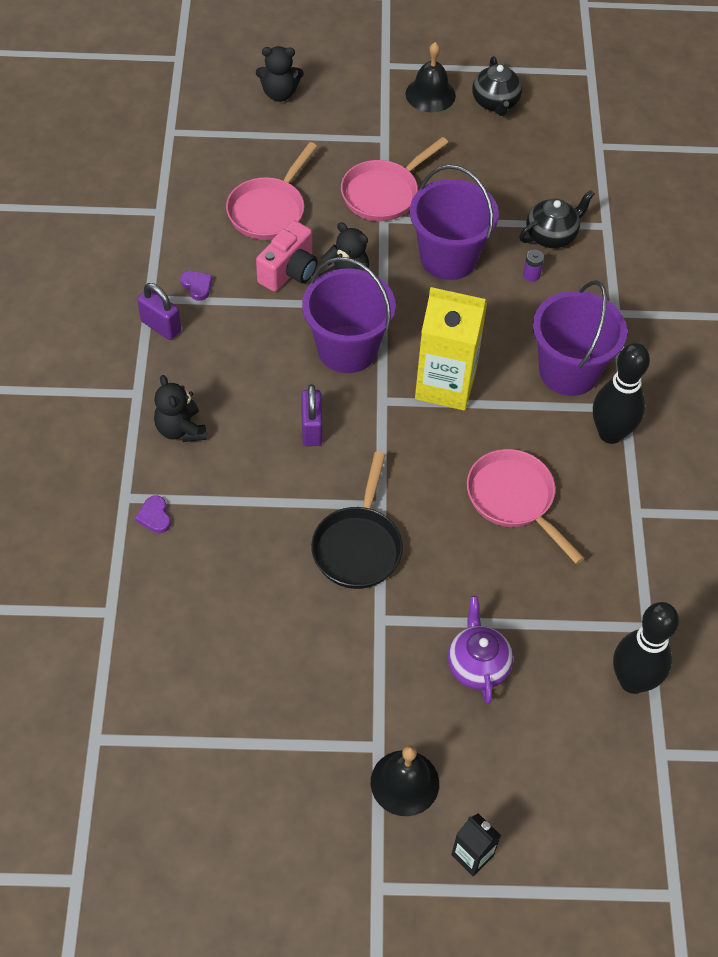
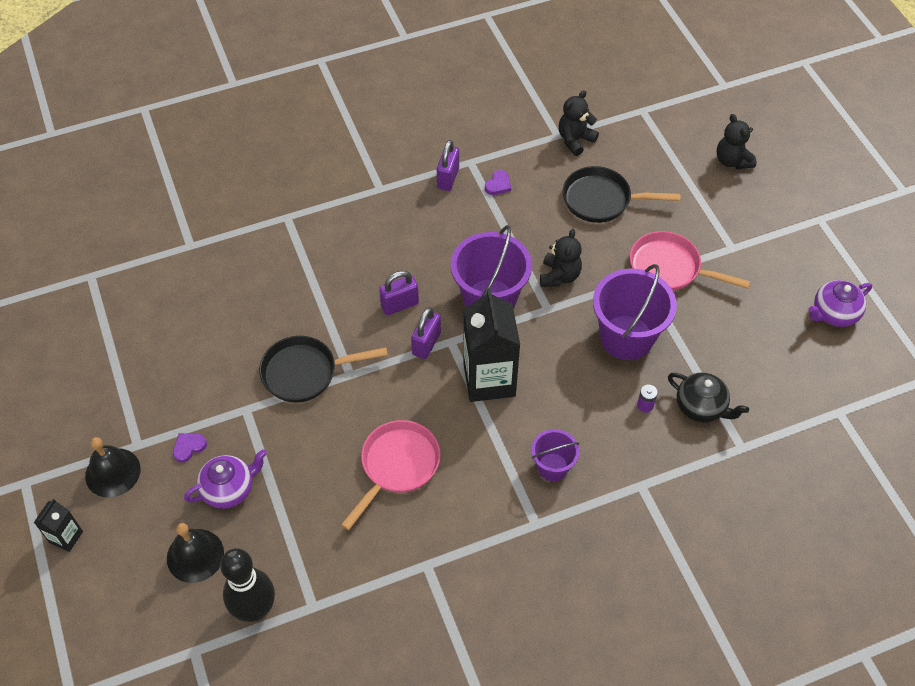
camera: 70 degrees right, 0 degrees up
purple heart [135,495,171,533] -> purple heart moved to [173,433,207,463]
black teddy bear [154,375,207,442] -> black teddy bear moved to [559,90,599,156]
pink pan [226,142,317,240] -> black pan [563,166,680,223]
pink camera [256,221,318,292] -> none
black bell [406,42,456,112] -> black bell moved to [167,523,224,583]
yellow carton [415,287,487,411] -> black carton [463,288,520,402]
black teapot [472,56,522,116] -> purple teapot [809,280,872,327]
purple bucket [533,280,627,396] -> purple bucket [531,429,579,481], size x0.55
black bowling pin [593,343,650,444] -> none
none -> purple padlock [411,307,441,359]

